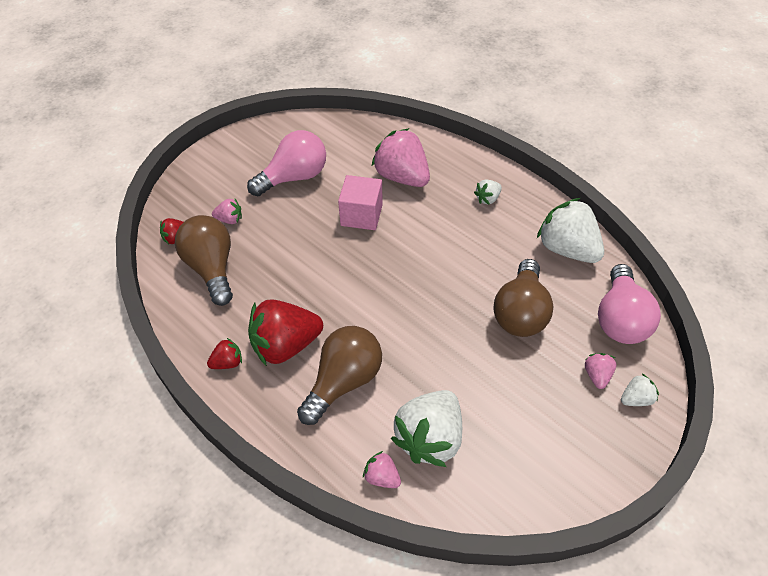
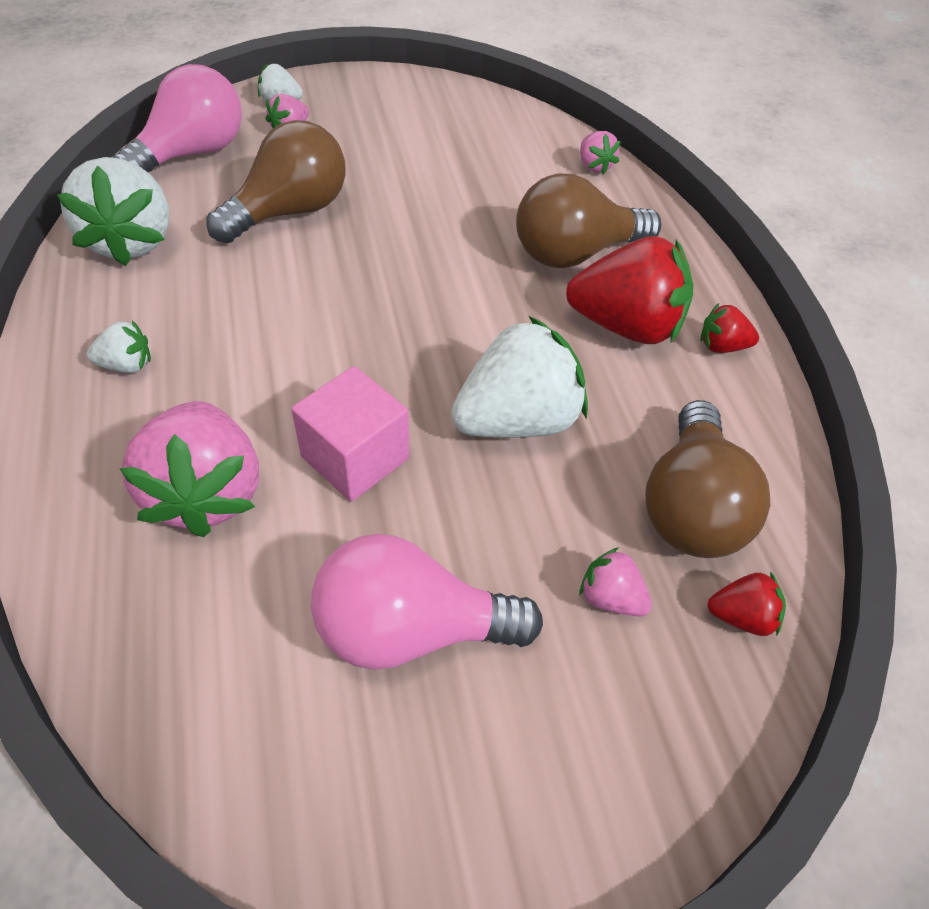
camera: 150 degrees left, 0 degrees up
white strawberry [391,390,462,467] -> white strawberry moved to [451,316,588,438]

